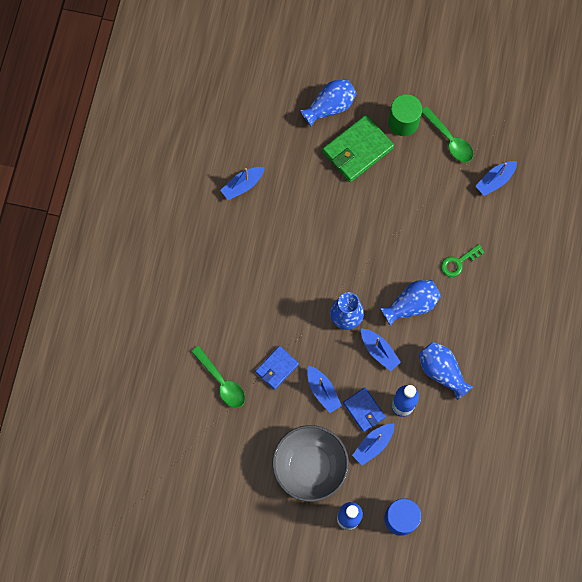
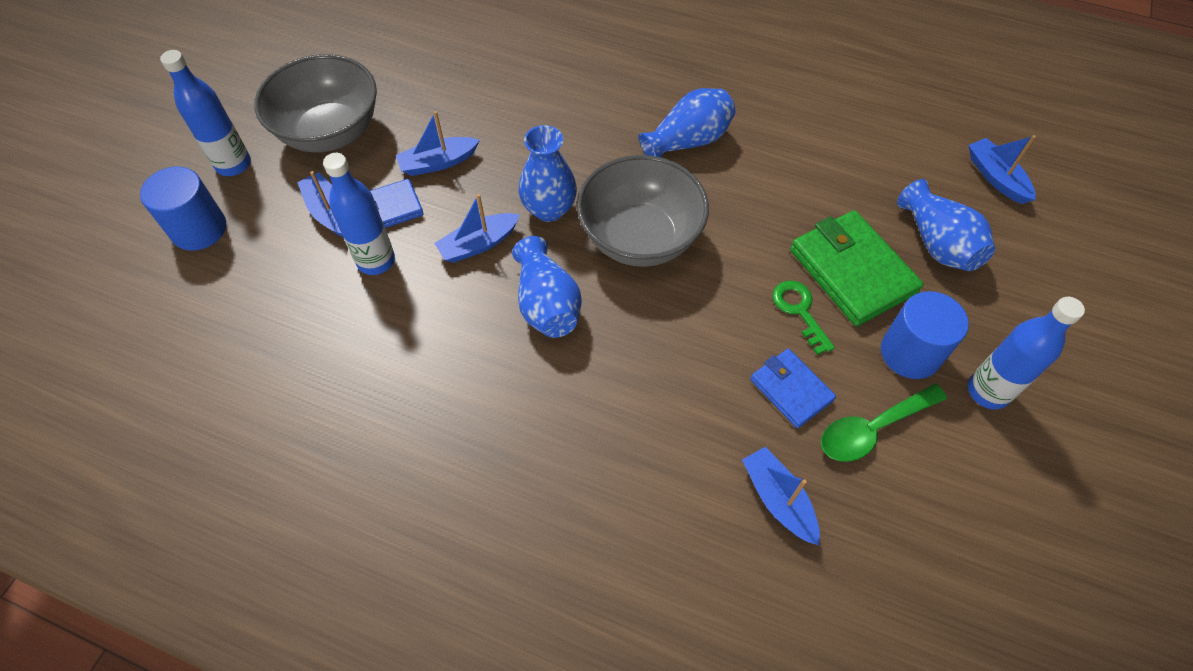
camera: 100 degrees right, 15 degrees down
green spoon [191,346,245,408] -> none
blue boat [220,167,265,200] -> blue boat moved to [968,135,1036,204]
blue wallet [255,346,299,390] -> blue wallet moved to [750,349,836,428]
green cylinder [388,94,422,136] -> blue cylinder [881,291,969,379]
blue vase [419,342,473,400] -> blue vase moved to [639,88,736,157]
green key [441,244,485,277] -> green key moved to [773,281,835,355]
none -> grey bowl [577,155,709,267]
none -> blue bottle [968,297,1085,409]

